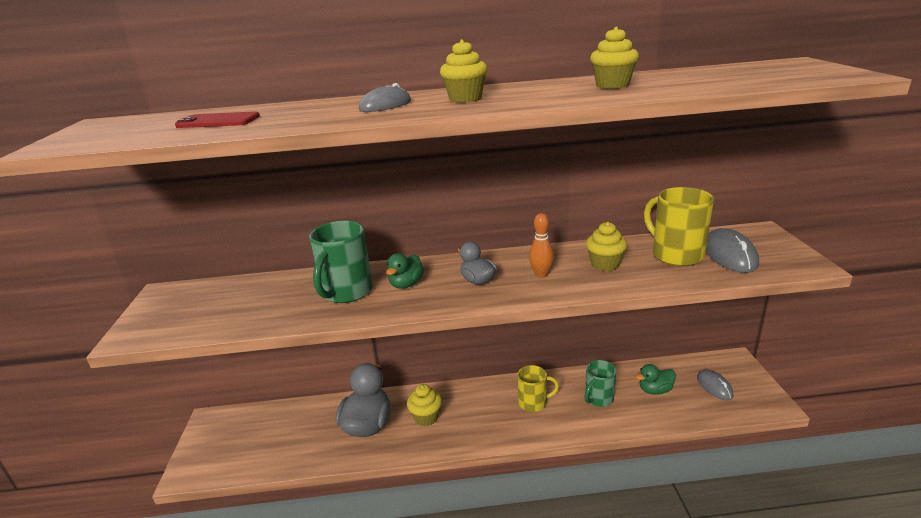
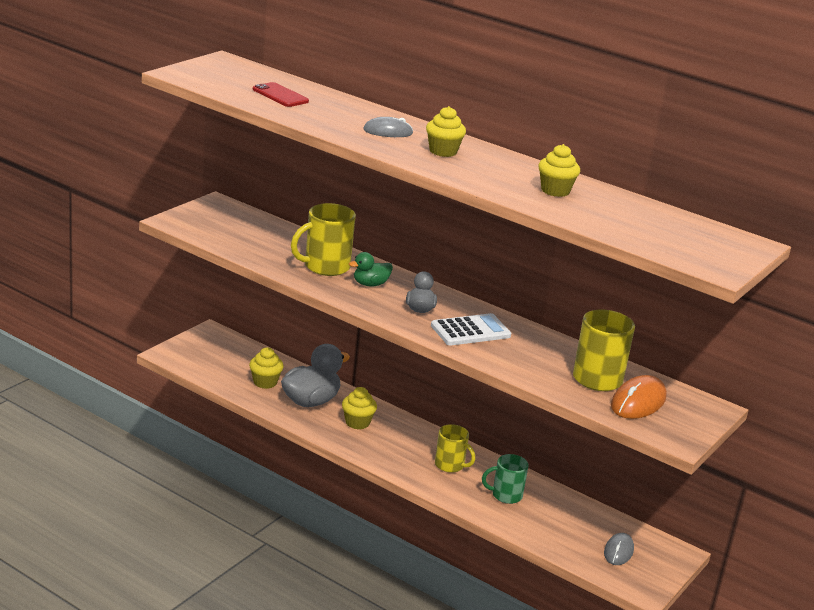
camera: 35 degrees right, 0 degrees up
green mug [309,221,373,303] -> yellow mug [291,203,356,276]
orange bowling pin [529,213,554,278] -> white calculator [431,313,511,346]
yellow cupcake [586,222,627,271] -> yellow cupcake moved to [249,347,283,389]
green duck [635,364,676,395] -> none
grey mouse [706,228,759,273] -> orange mouse [611,375,667,419]

